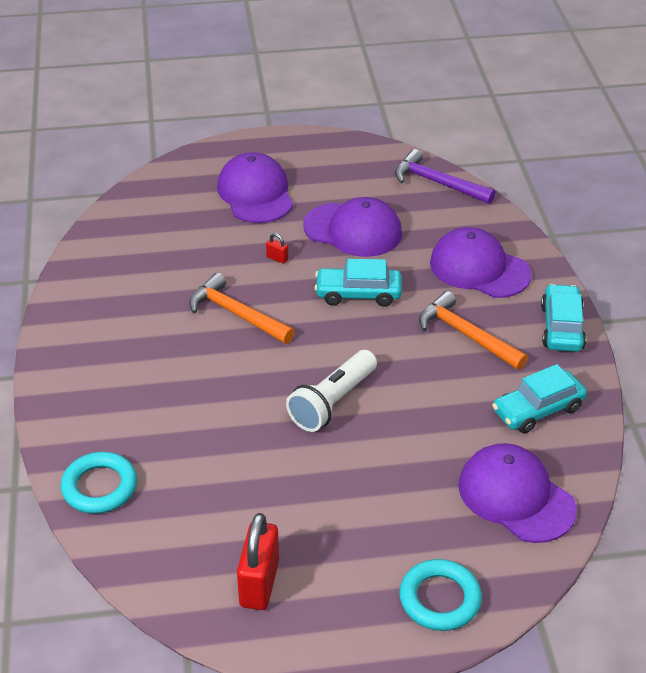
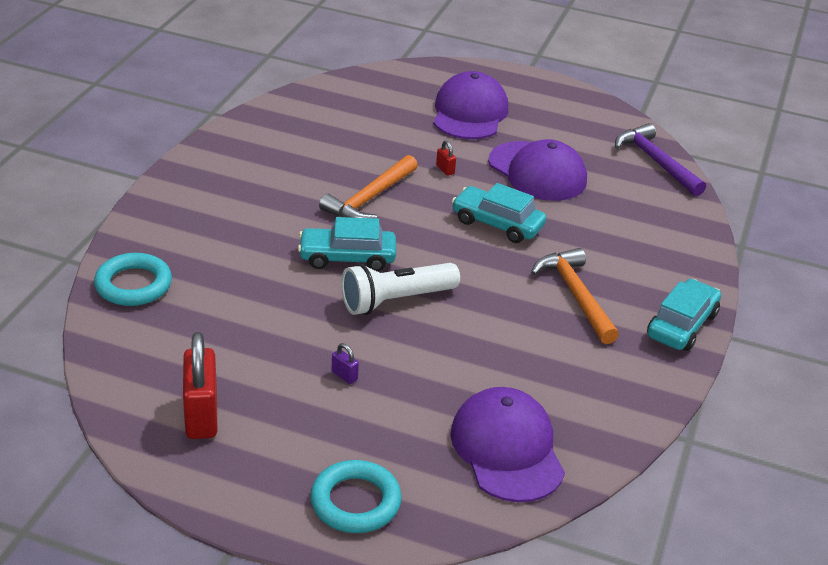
camera: 25 degrees right, 5 degrees down
orange hammer [189,273,295,344] -> orange hammer turned 120 degrees counterclockwise [319,155,418,219]
red padlock [237,513,279,610] -> red padlock turned 45 degrees counterclockwise [183,332,217,439]
purple cap [430,227,532,298] -> none
turquoise car [492,364,587,433] -> turquoise car moved to [298,217,396,271]
none -> purple padlock [332,343,359,384]

